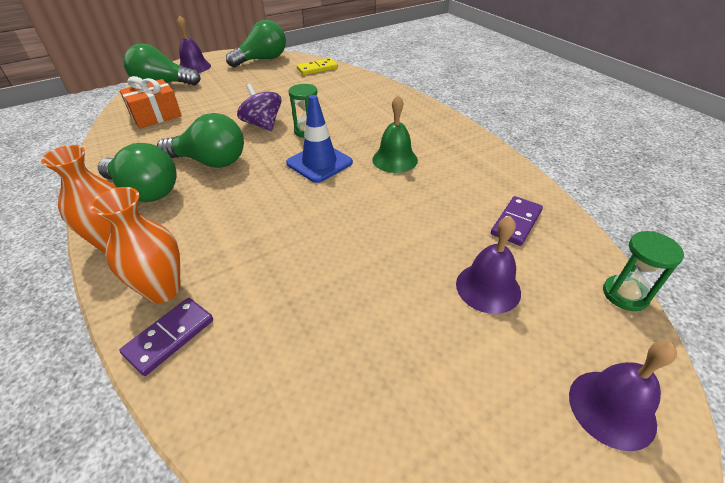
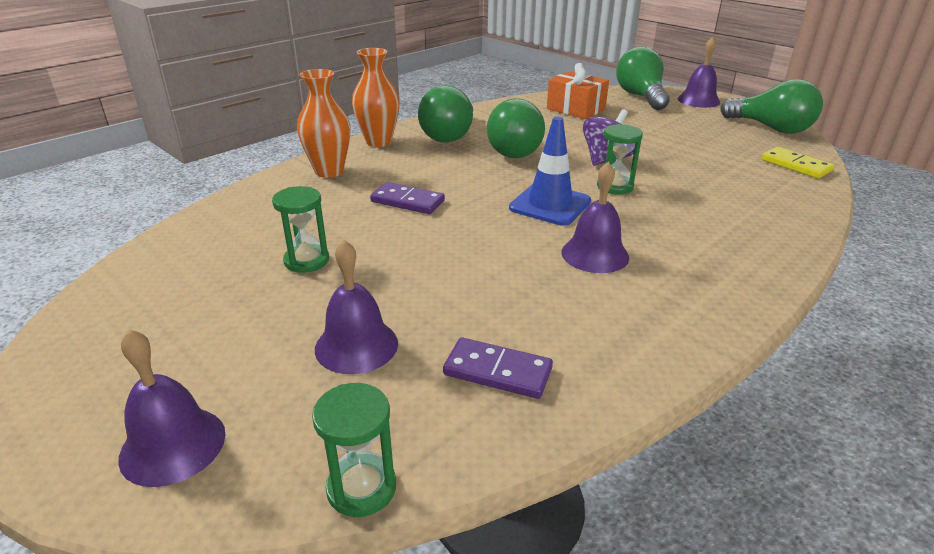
camera: 75 degrees right, 10 degrees down
purple domino [119,298,213,376] -> purple domino moved to [370,182,445,214]
green bell [372,95,418,173] -> purple bell [561,162,629,273]
none -> green hourglass [272,186,329,273]

